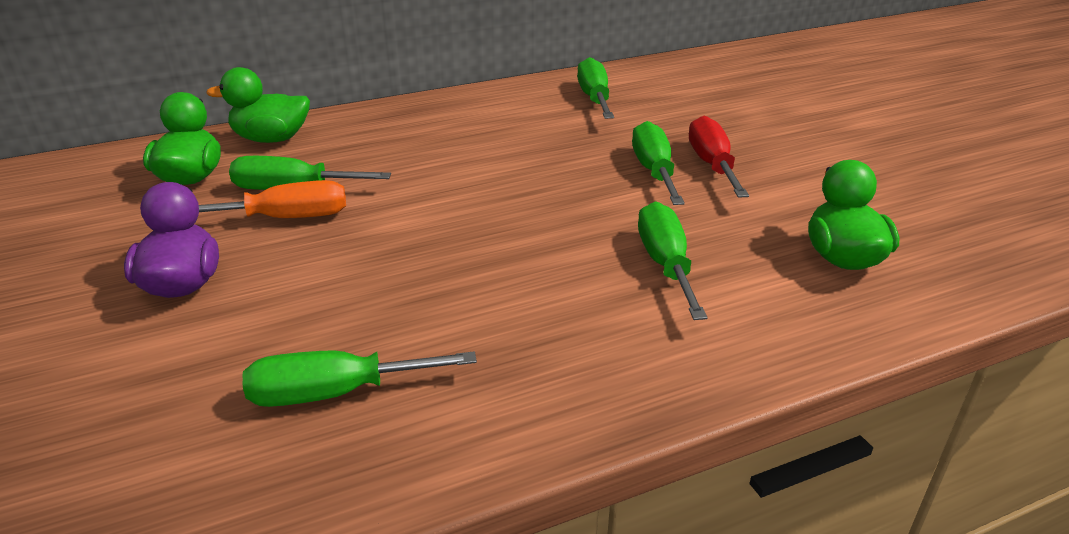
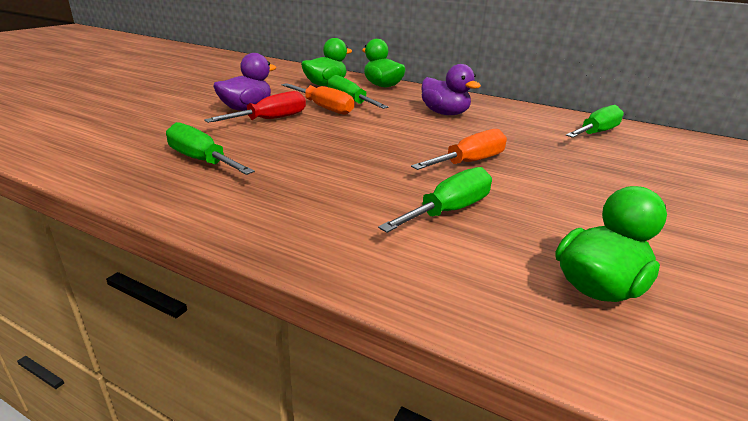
camera: 50 degrees right, 5 degrees down
green screwdriver [632,121,685,205] -> none
red screwdriver [689,116,749,198] -> red screwdriver moved to [204,91,306,123]
none -> orange screwdriver [411,129,507,170]
none -> purple duck [421,64,481,115]

